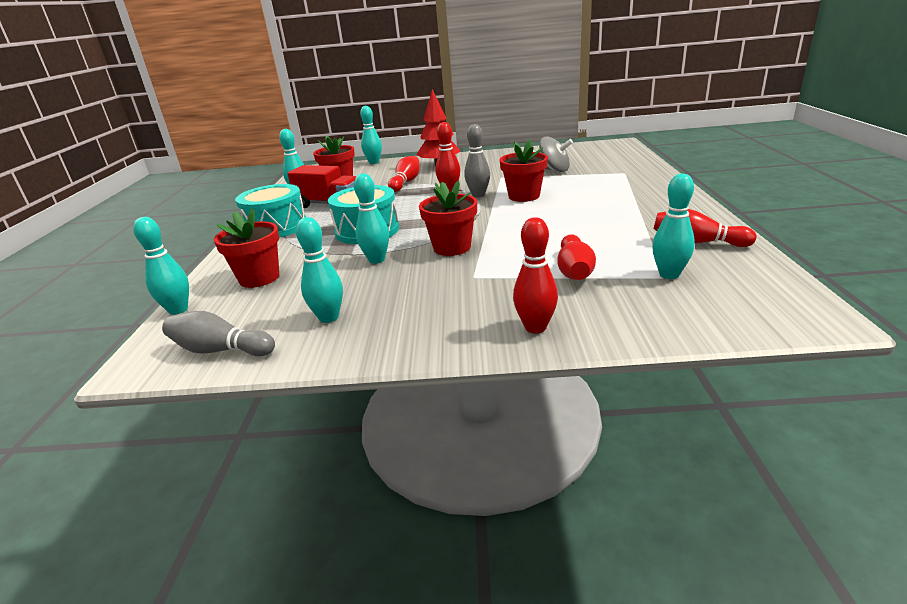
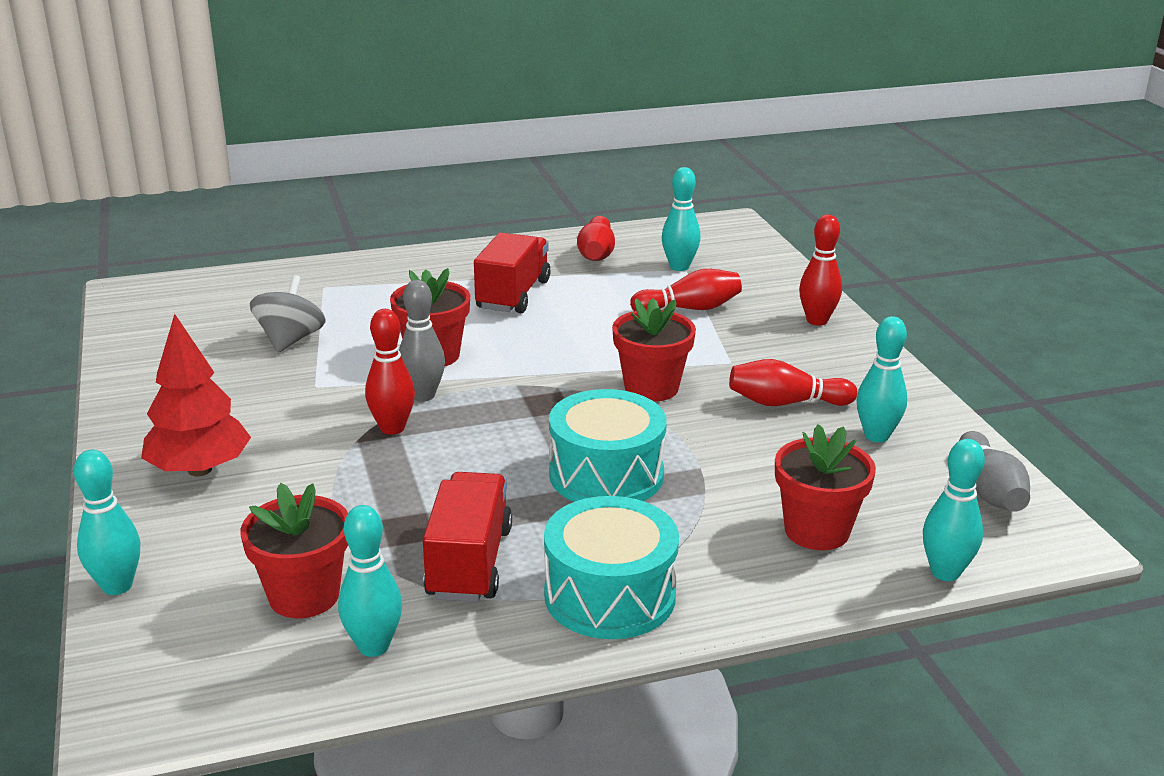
camera: 110 degrees left, 0 degrees up
turquoise bowling pin [354,173,389,264] -> none
red bowling pin [388,156,420,192] -> red bowling pin moved to [729,359,857,406]
none -> red truck [474,233,551,313]

